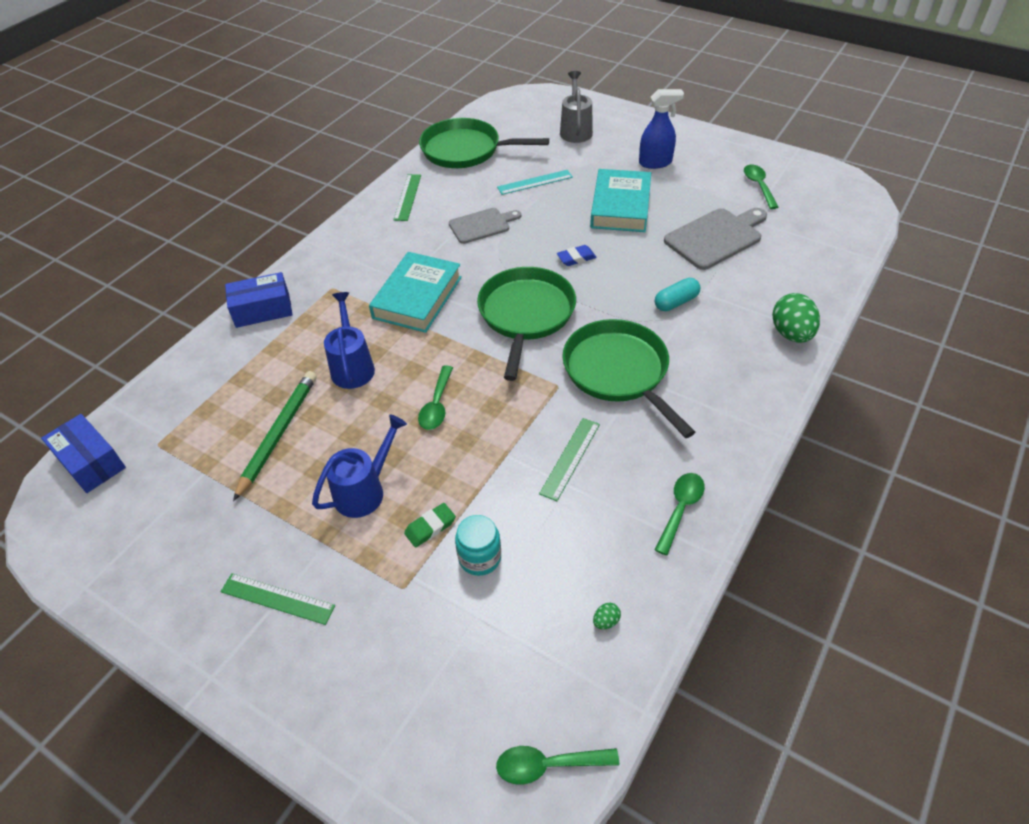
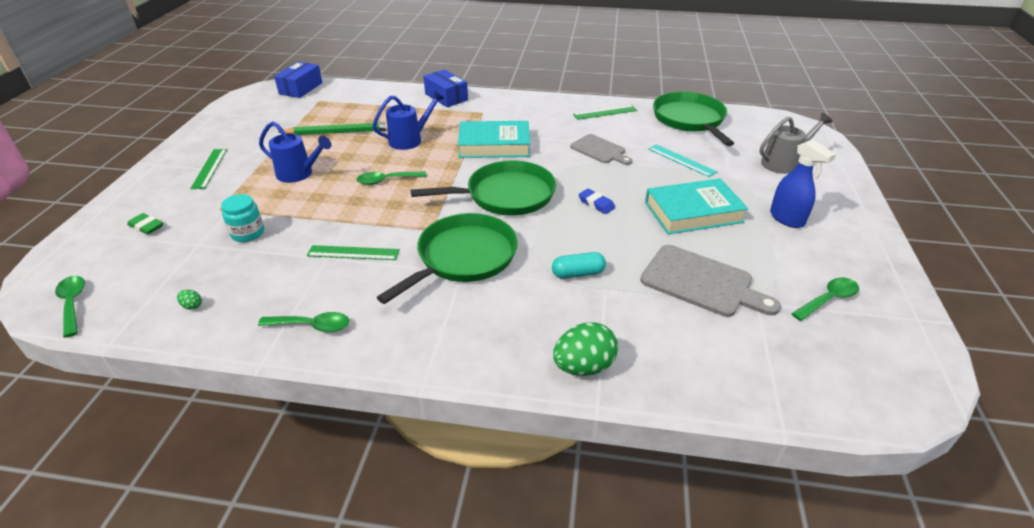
camera: 65 degrees right, 10 degrees down
green eraser [404,503,456,548] -> green eraser moved to [127,213,163,235]
turquoise capsule [655,278,700,311] -> turquoise capsule turned 45 degrees counterclockwise [552,252,606,279]

